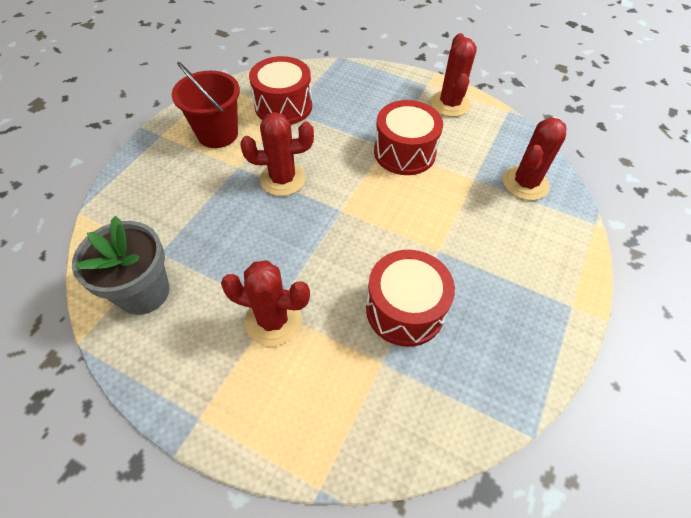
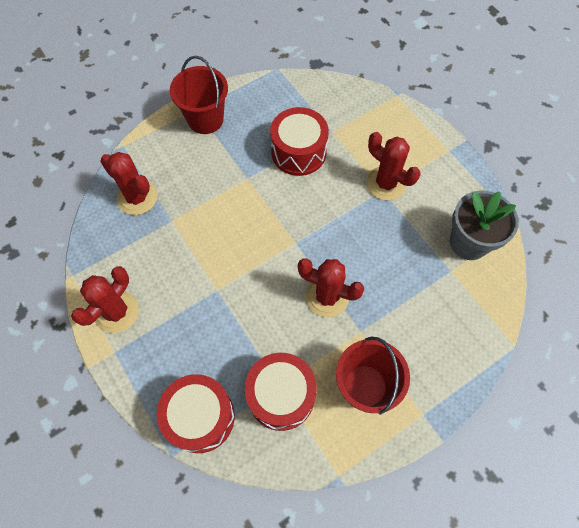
camera: 150 degrees left, 10 degrees up
red drum [374,100,443,175] -> red drum moved to [157,374,235,453]
red cactus [503,117,567,200] -> red cactus turned 60 degrees clockwise [100,152,157,215]
none -> red bucket [170,56,228,134]

